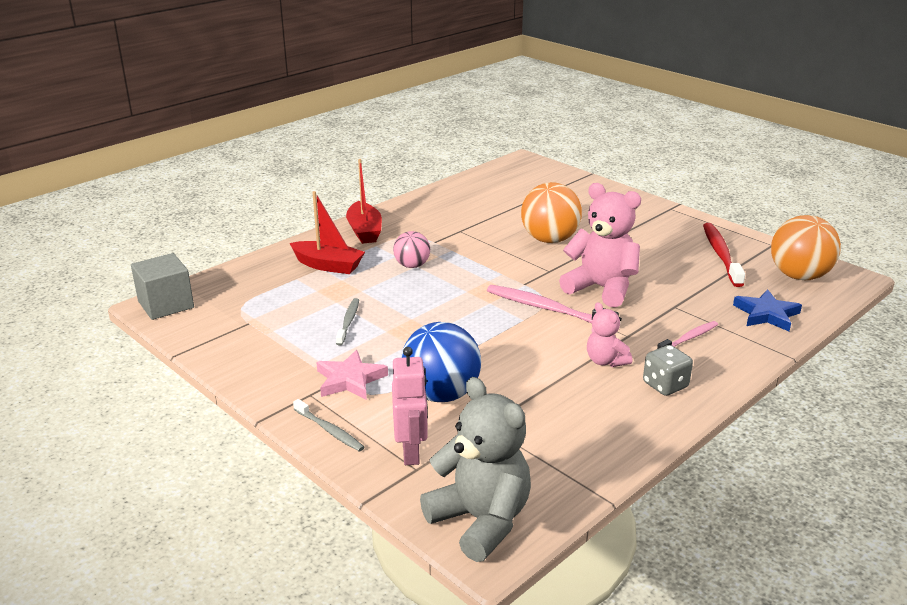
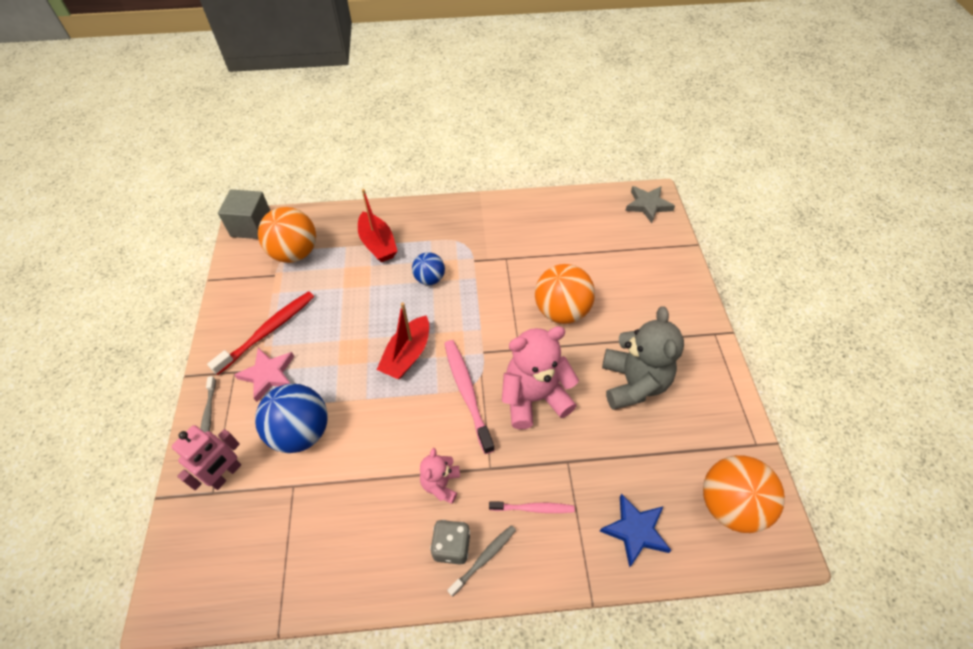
camera: 40 degrees right, 25 degrees up
grey toothbrush [336,298,359,346] -> grey toothbrush moved to [447,525,516,597]
red boat [346,159,382,244] -> red boat moved to [377,302,429,379]
pink ball [393,231,430,268] -> blue ball [412,252,445,285]
grey teddy bear [420,377,531,562] -> grey teddy bear moved to [602,306,684,410]
pink teddy bear [559,183,641,308] -> pink teddy bear turned 90 degrees counterclockwise [502,326,579,429]
red toothbrush [703,223,745,287] -> red toothbrush moved to [207,291,314,375]
none -> orange ball [258,207,316,263]
none -> grey star [625,186,675,223]

